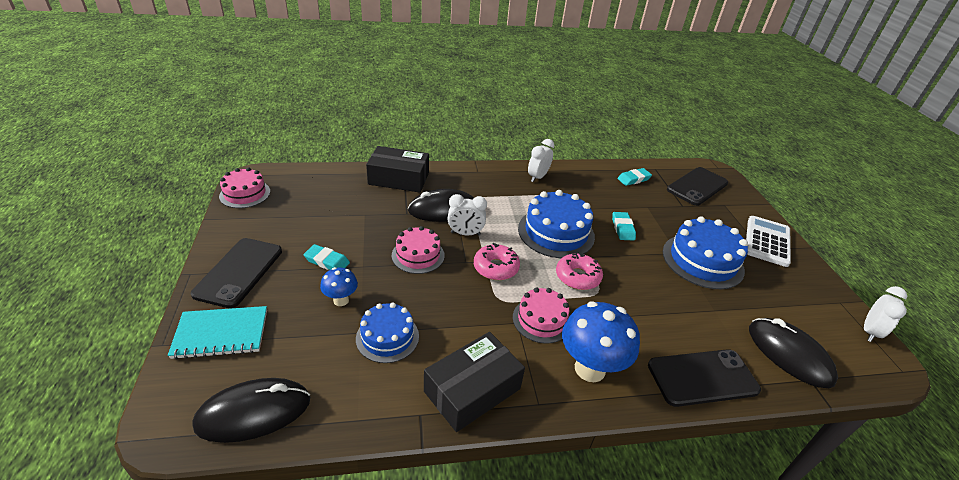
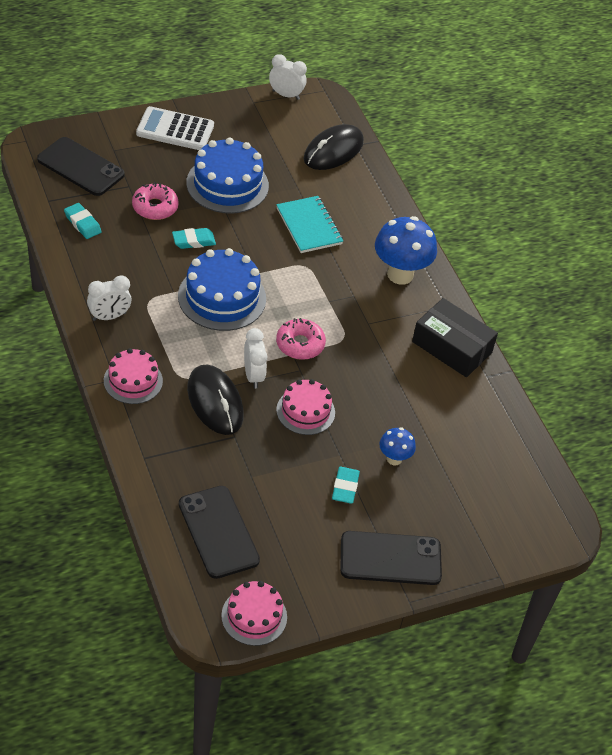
camera: 105 degrees left, 10 degrees up
turquoise notebook [168,306,267,360] -> turquoise notebook moved to [276,196,343,253]
black mouse [192,378,310,443] -> none
blue cake [356,303,419,363] -> none
black box [366,146,429,192] -> none
pink cake [513,287,569,343] -> pink cake moved to [104,348,163,404]
white clock [528,139,554,182] -> white clock turned 45 degrees counterclockwise [87,275,132,321]
pink donut [556,252,603,290] -> pink donut moved to [132,182,179,220]
black phone [648,349,761,407] -> black phone moved to [179,486,260,579]

